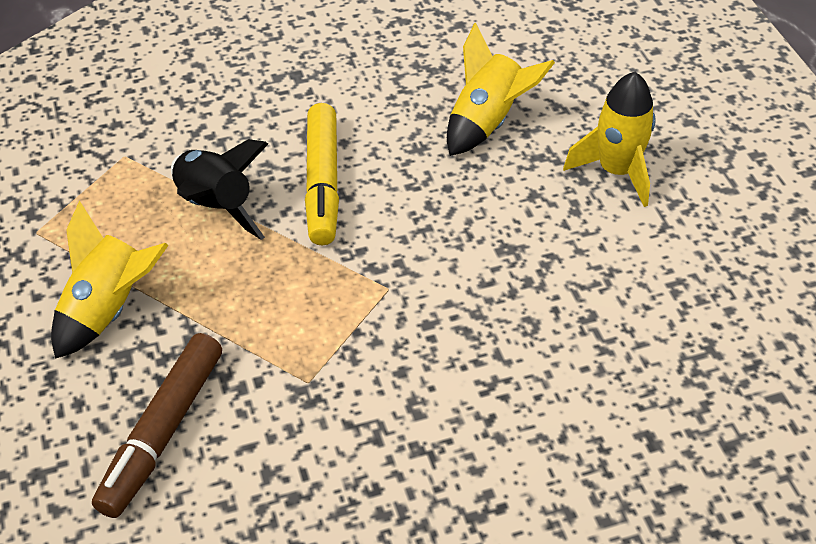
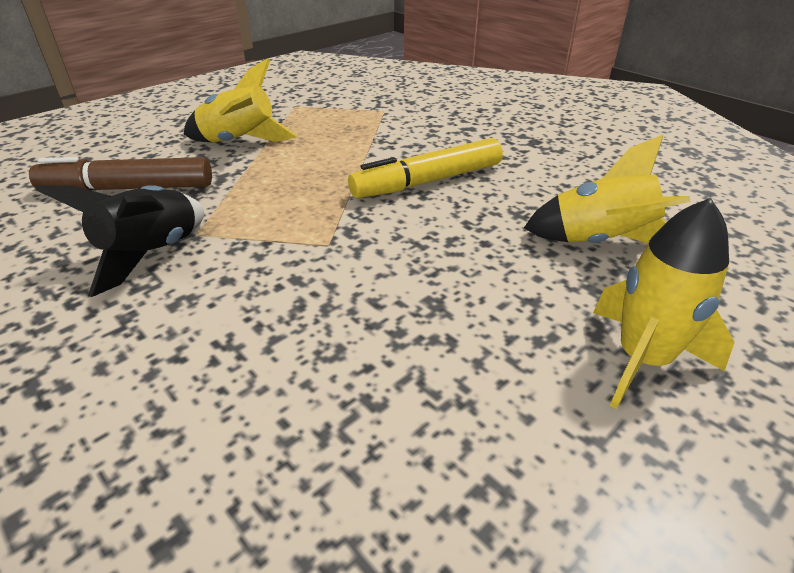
camera: 65 degrees right, 10 degrees down
black rocket [171,139,268,240] -> black rocket moved to [35,185,204,297]

